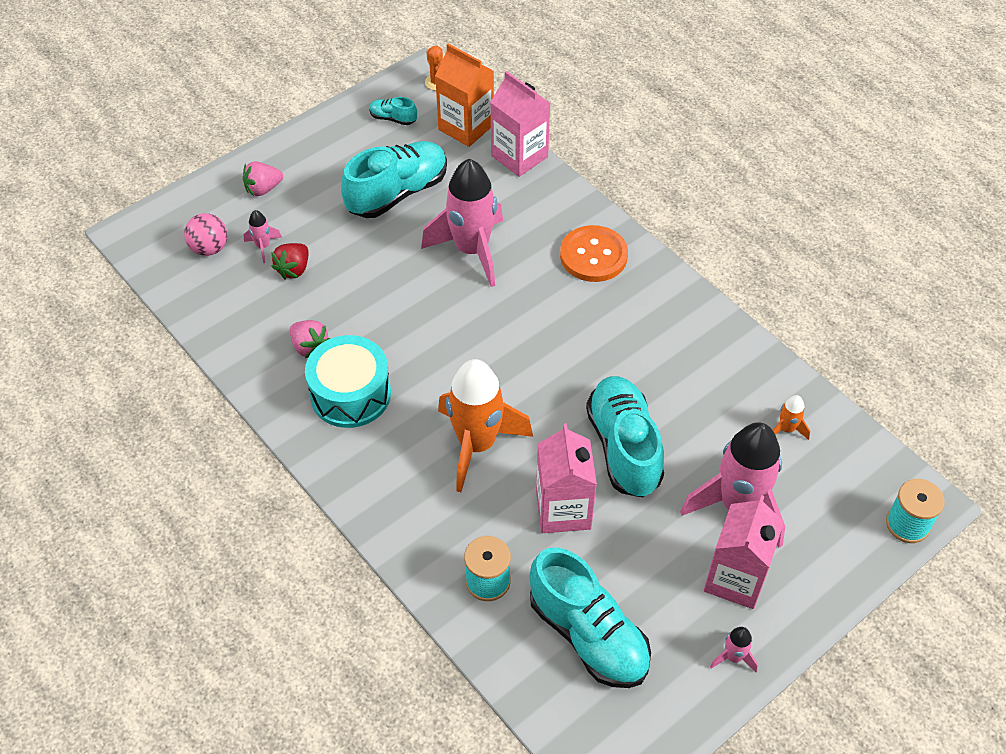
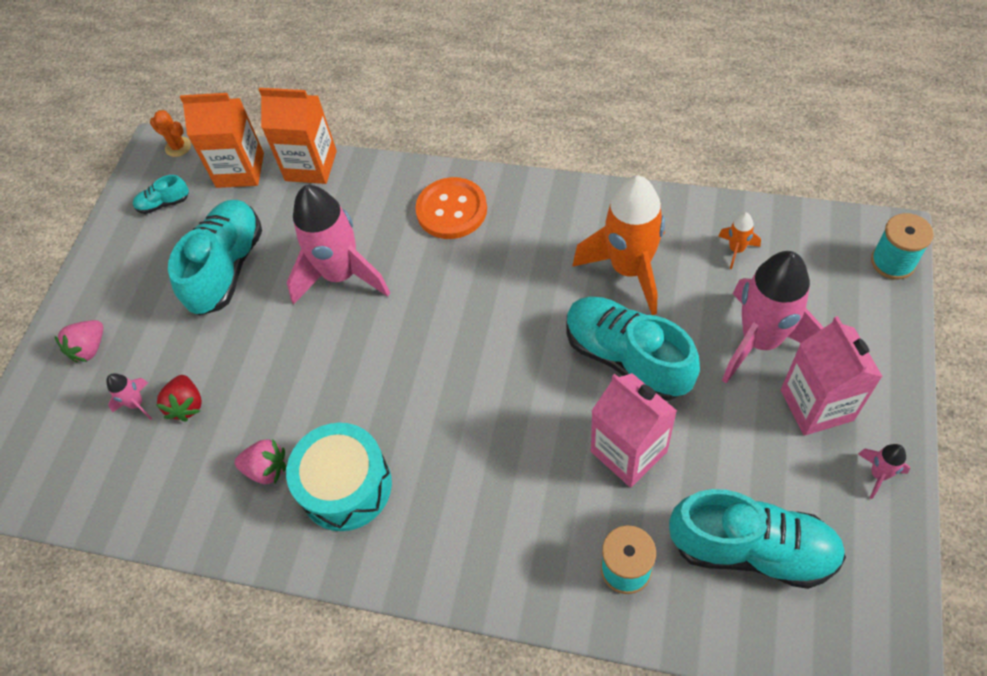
camera: 30 degrees left, 5 degrees up
pink ball [184,213,227,256] -> none
orange rocket [438,359,533,492] -> orange rocket moved to [572,176,665,315]
pink carton [490,71,551,177] -> orange carton [259,88,337,184]

